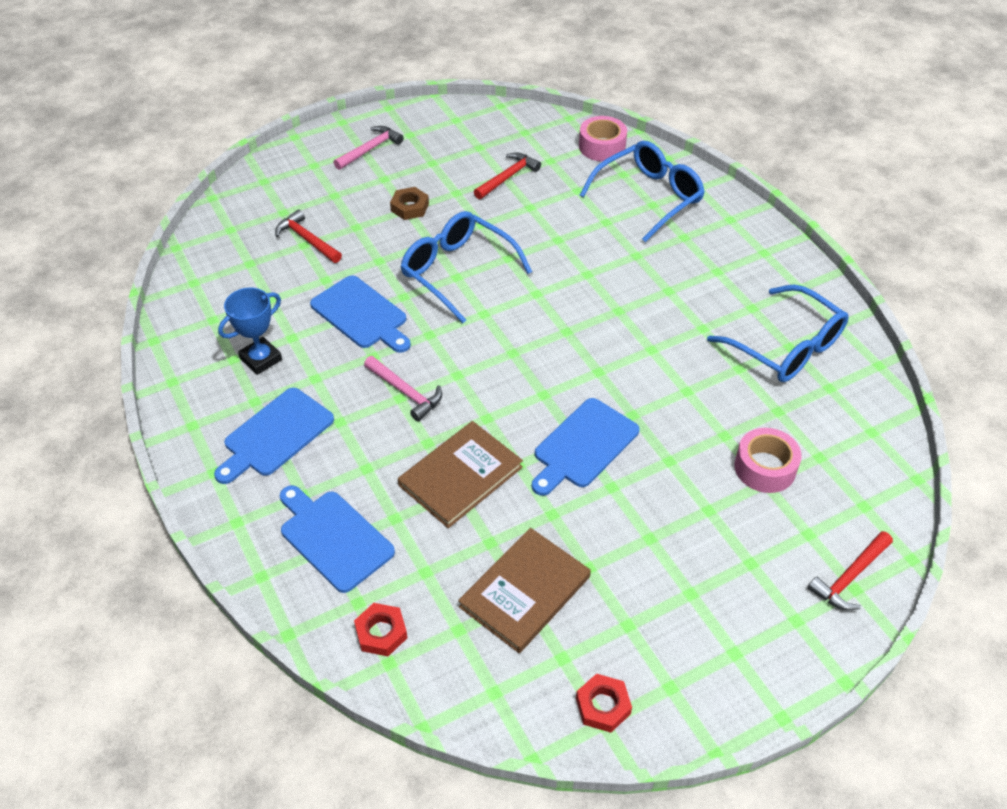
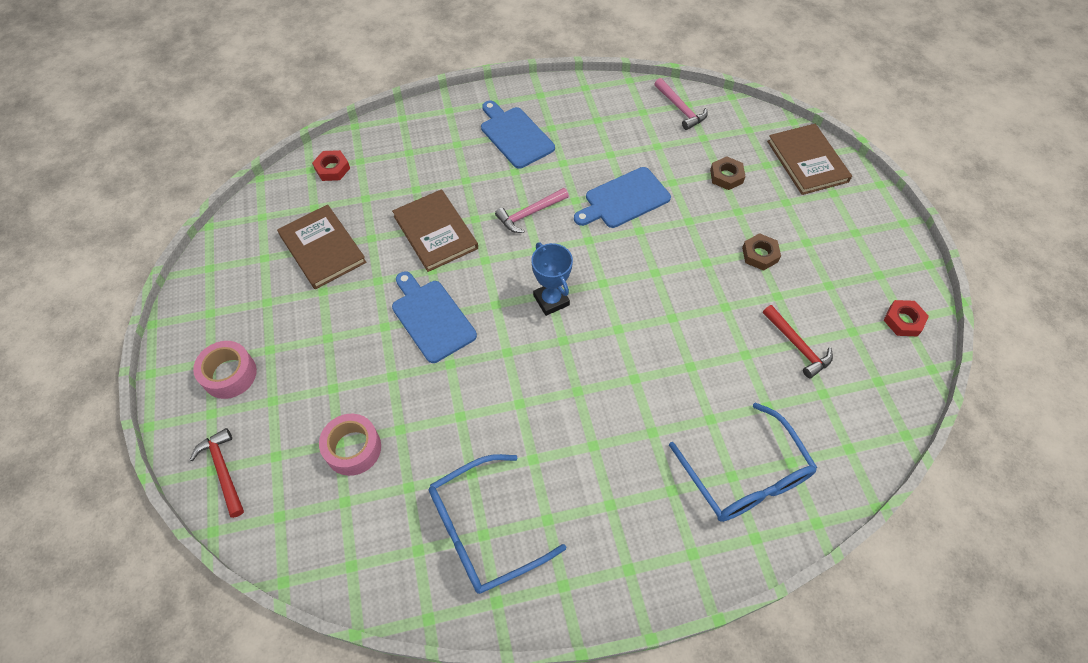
camera: 105 degrees right, 10 degrees up
blue trophy [218,287,282,375] -> blue trophy moved to [531,242,573,316]
red hammer [275,209,342,263] -> brown nut [710,156,745,190]
blue cutting board [280,485,395,593] -> none
pink hammer [333,126,404,170] -> pink hammer moved to [655,78,708,130]
blue glasses [400,211,532,323] -> none
red nut [576,673,632,733] -> red nut moved to [884,300,929,336]
pink tape [579,116,627,161] -> pink tape moved to [193,341,257,399]
none -> brown book [767,124,852,195]

